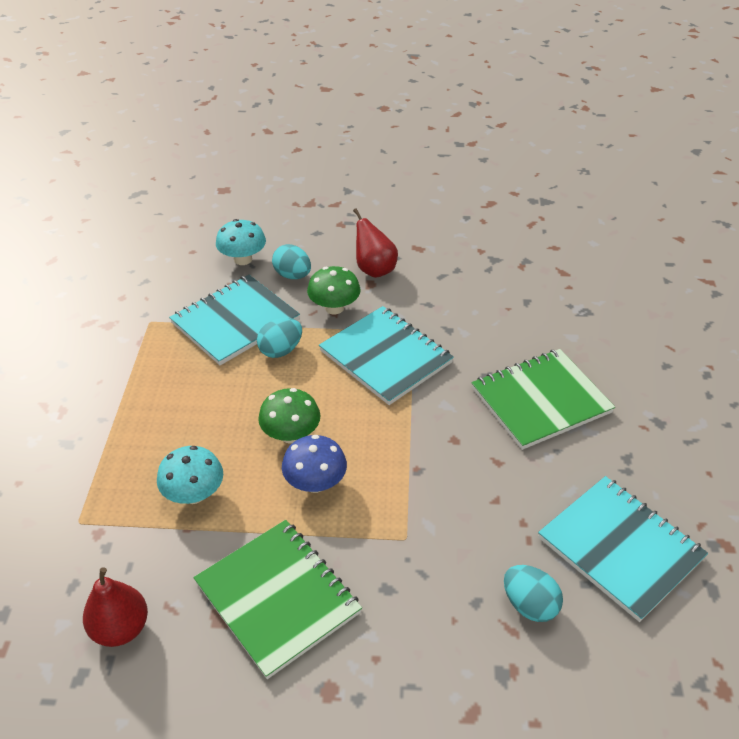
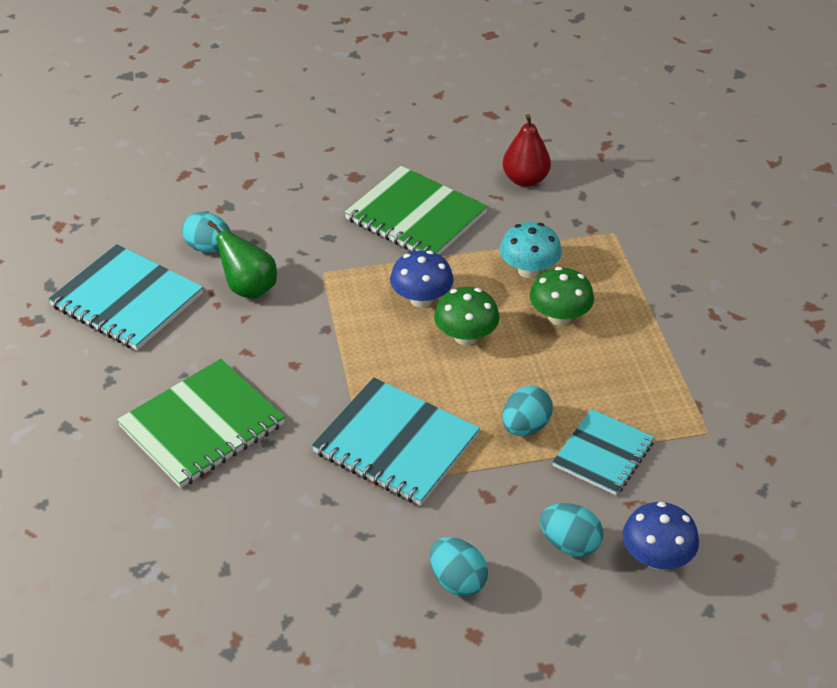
camera: 165 degrees right, 0 degrees up
turquoise notebook [169,275,300,365] -> turquoise notebook [552,409,654,495], size x0.65
turquoise mushroom [216,219,266,265] -> blue mushroom [623,502,699,570]
green mushroom [307,266,361,315] -> green mushroom moved to [530,267,594,326]
red pear [353,208,398,278] -> turquoise egg [430,537,488,597]
none -> green pear [208,220,277,299]

